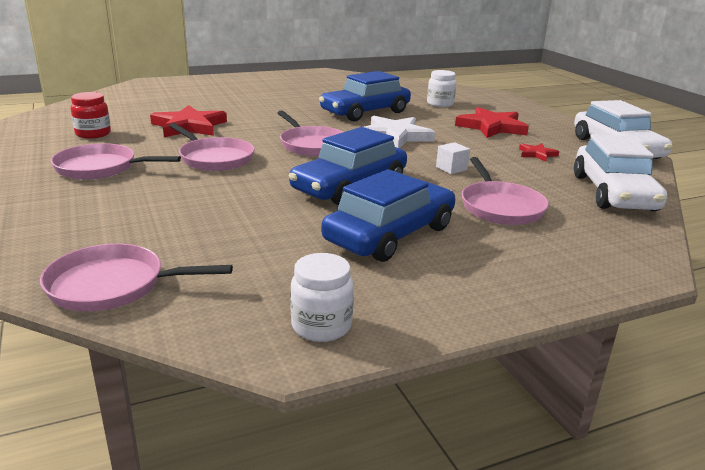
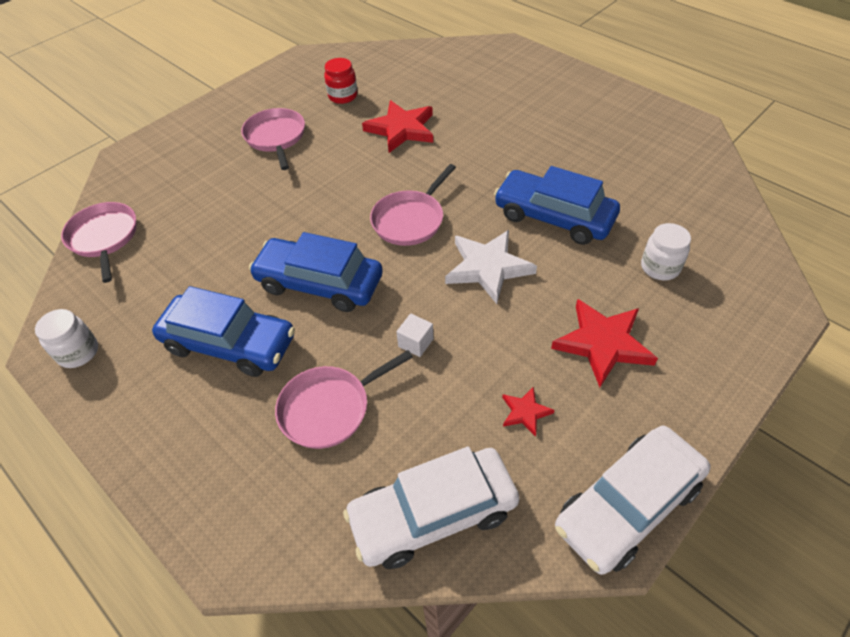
camera: 70 degrees right, 25 degrees up
pink pan [169,123,255,171] -> none

